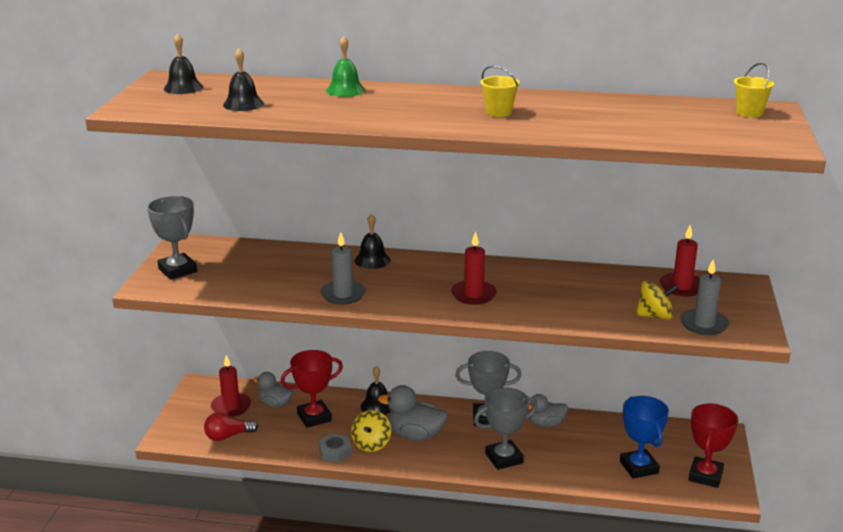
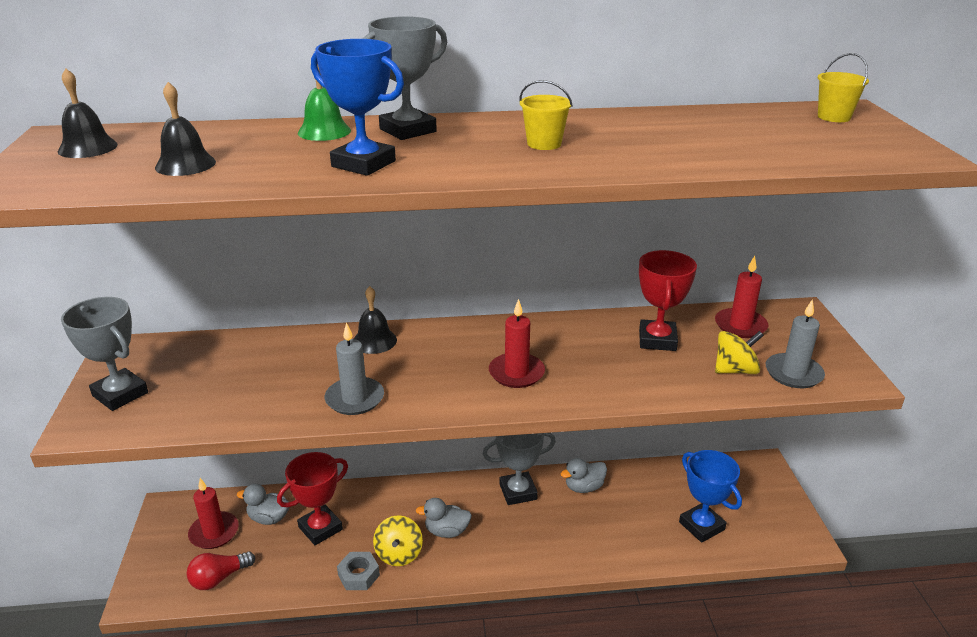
camera: 15 degrees left, 5 degrees up
black bell [361,366,392,415] -> none
grey duck [378,385,448,441] -> grey duck [416,498,472,538], size x0.66
grey trophy [474,387,538,470] -> grey trophy moved to [362,16,447,140]
red trophy [688,403,738,488] -> red trophy moved to [639,250,697,351]
none -> blue trophy [311,39,404,176]

